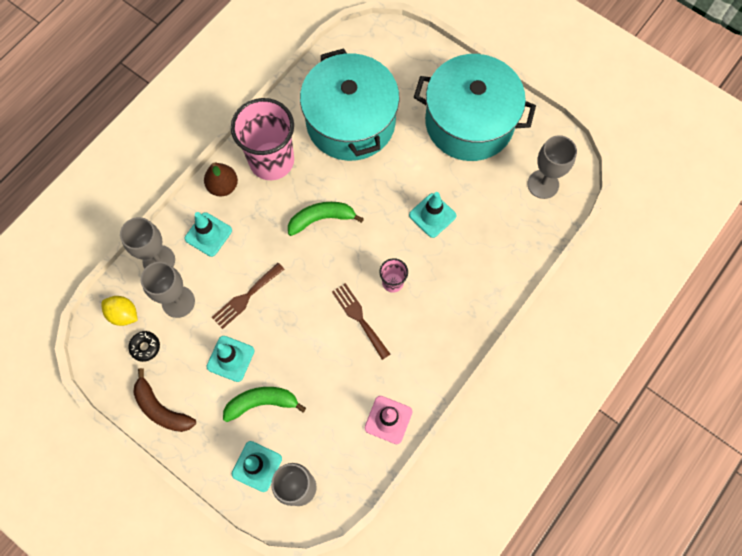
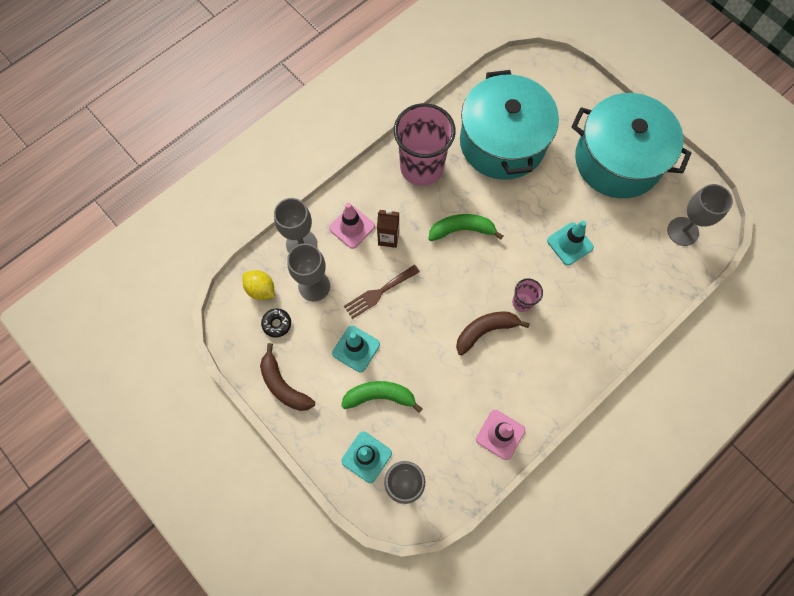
camera: 10 degrees right, 0 degrees up
turquoise traffic cone [185,212,232,257] -> pink traffic cone [329,203,375,249]
brown pear [204,162,238,197] -> none
brown fork [332,283,390,360] -> brown banana [456,312,530,355]
none -> brown carton [377,210,399,248]

